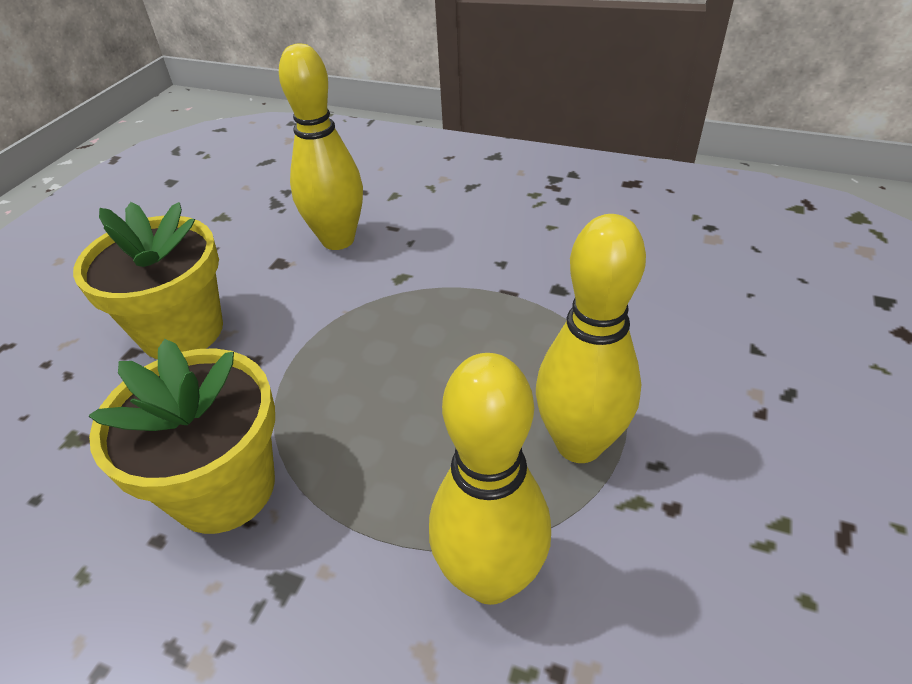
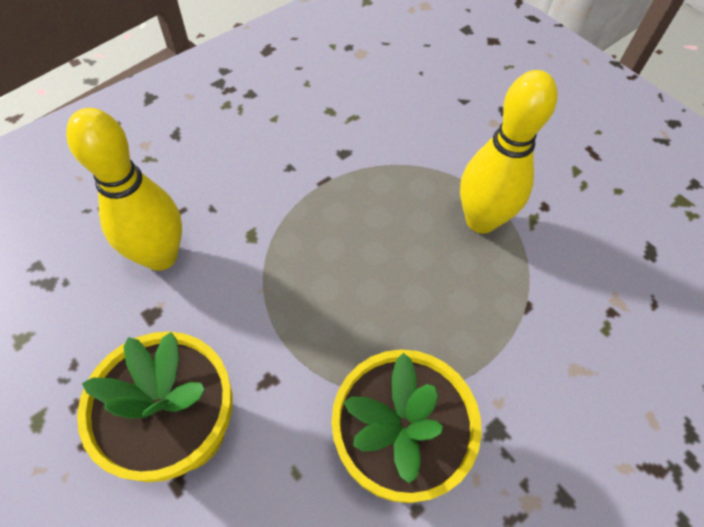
camera: 65 degrees left, 15 degrees up
yellow bowling pin [429,353,551,605] -> none

